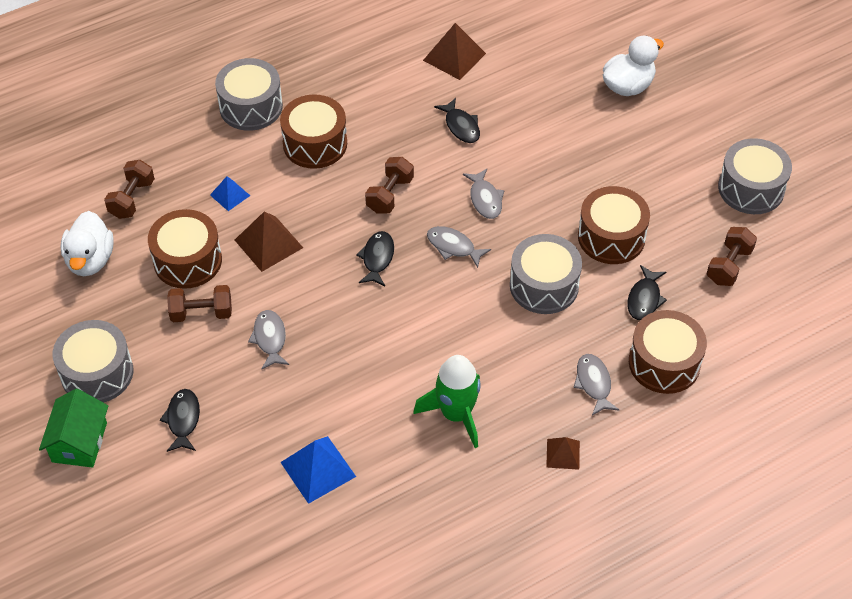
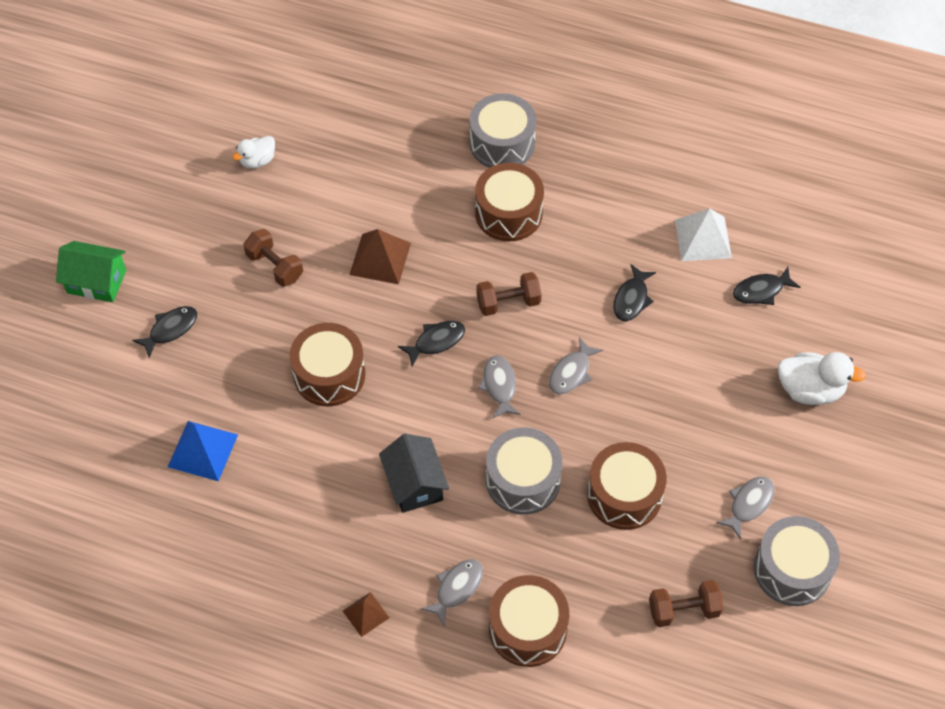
camera: 50 degrees right, 5 degrees up
green house [39,389,108,468] -> green house turned 45 degrees clockwise [56,241,126,302]
grey drum [53,320,133,403] -> none
white duck [61,211,114,276] -> white duck [233,136,275,169], size x0.62
brown dumbbell [104,160,155,219] -> none
brown drum [148,209,222,289] -> brown drum moved to [289,323,365,406]
blue pyramid [210,176,250,211] -> none
grey fish [248,310,289,369] -> grey fish moved to [716,476,774,540]
green rocket [413,355,481,448] -> none
brown pyramid [423,23,486,80] -> white pyramid [675,208,732,261]
black fish [627,265,667,320] -> black fish moved to [733,267,800,305]
none -> black house [379,434,449,513]

